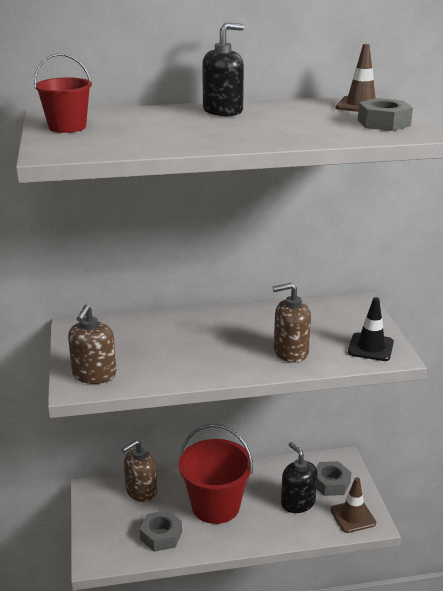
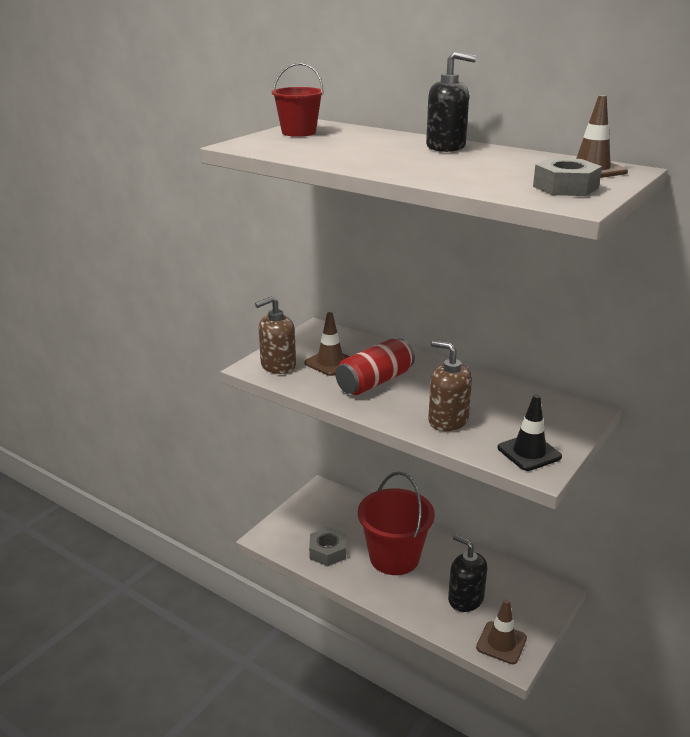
camera: 45 degrees right, 0 degrees up
brown soap dispenser [122,440,157,502] -> none
black soap dispenser [281,442,318,513] -> black soap dispenser turned 60 degrees counterclockwise [448,534,487,612]
grey nut [316,461,352,496] -> none
none -> brown traffic cone [304,312,350,376]
none -> red can [336,338,415,395]

